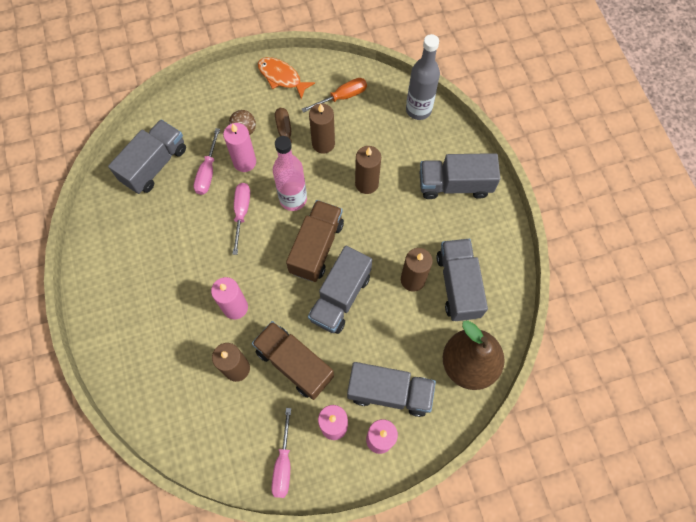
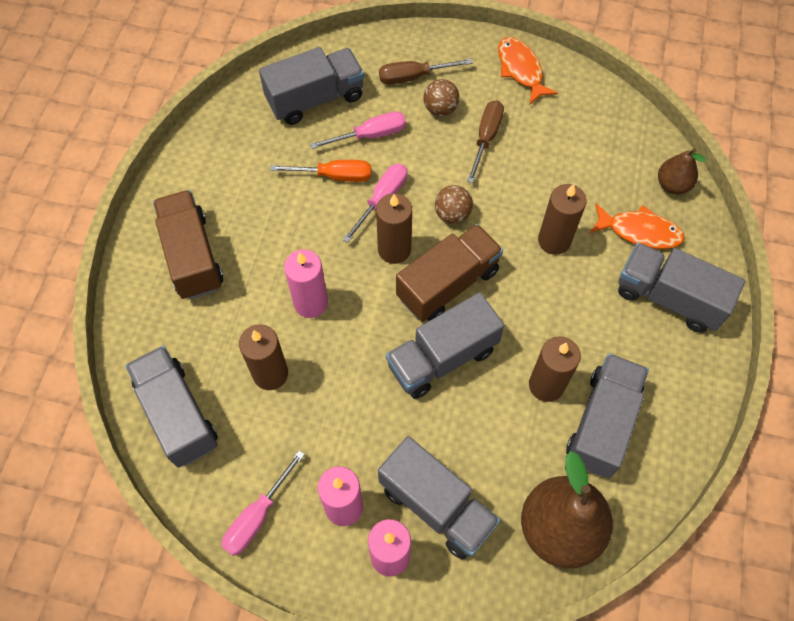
camera: 30 degrees right, 5 degrees down
pink screwdriver [194,128,220,195] -> pink screwdriver turned 150 degrees counterclockwise [310,111,406,149]
pink candle [223,123,256,172] -> none
brown truck [252,321,334,400] -> brown truck moved to [153,190,223,300]
pink bottle [273,136,307,211] -> brown ball [435,185,473,224]
orange screwdriver [302,78,367,113] -> orange screwdriver moved to [270,160,371,182]
brown candle [309,103,335,154] -> brown candle moved to [376,193,412,264]
grey bottle [406,34,440,120] -> brown pear [658,149,706,194]
none -> grey truck [125,346,218,468]
none -> brown screwdriver [379,59,473,84]
none -> orange fish [590,204,685,249]

